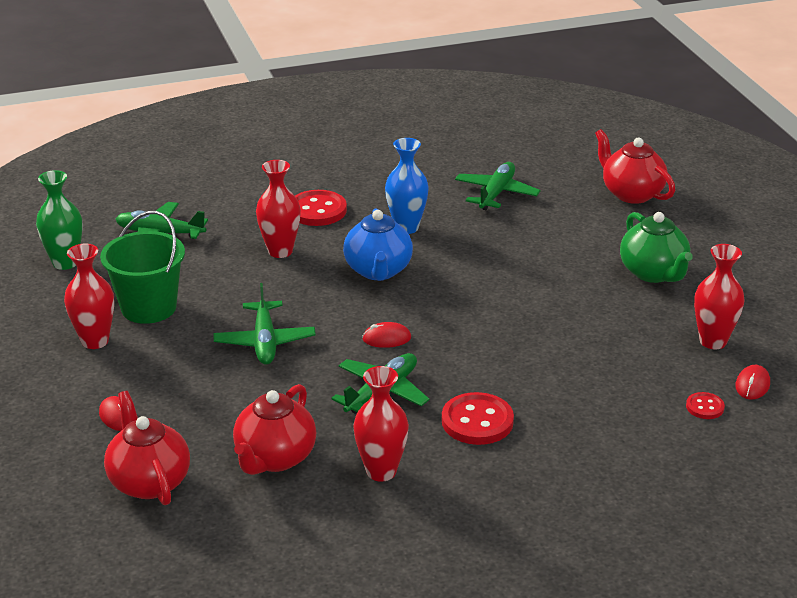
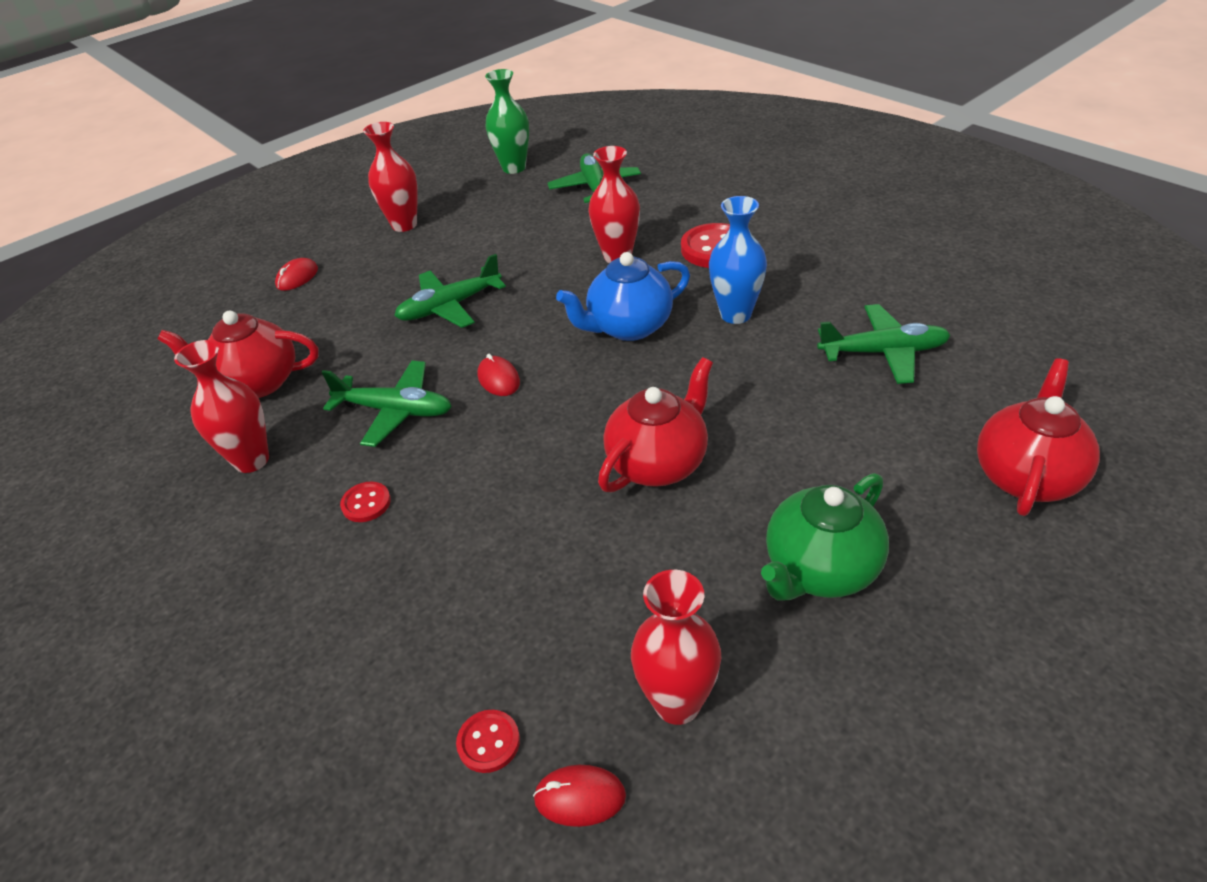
camera: 70 degrees right, 10 degrees up
green bucket [100,211,185,324] -> none
red teapot [104,391,190,505] -> red teapot moved to [598,357,713,492]
red button [442,392,514,445] -> red button [340,482,391,522], size x0.53

